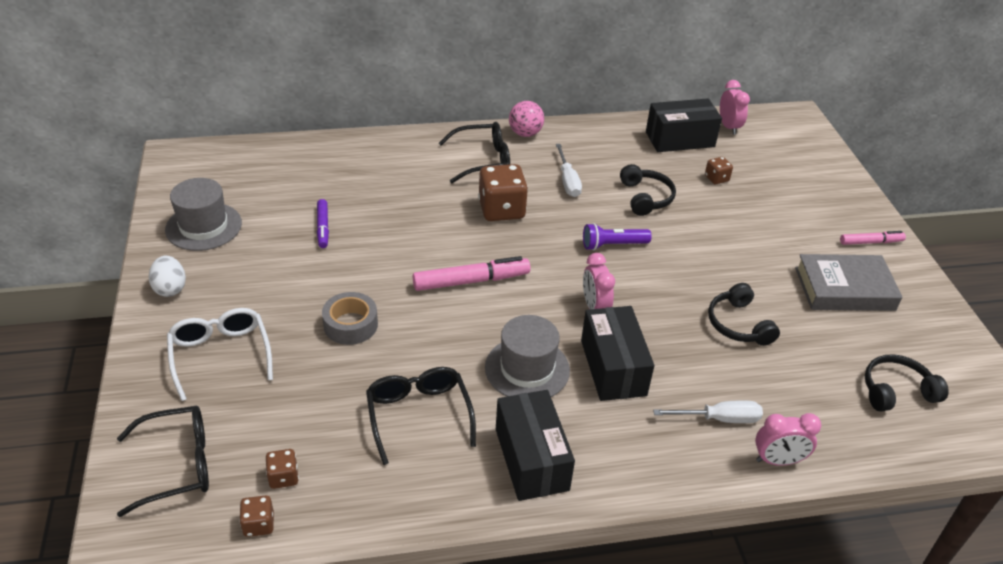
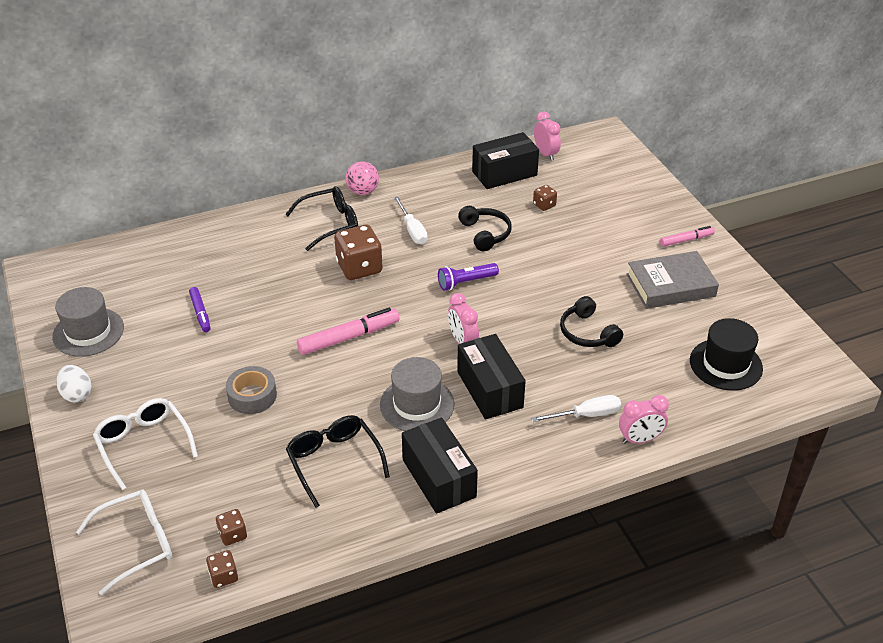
camera: 10 degrees left, 0 degrees up
black glasses [117,406,209,517] -> white glasses [76,490,172,595]
black headphones [865,354,949,412] -> black hat [690,318,763,391]

